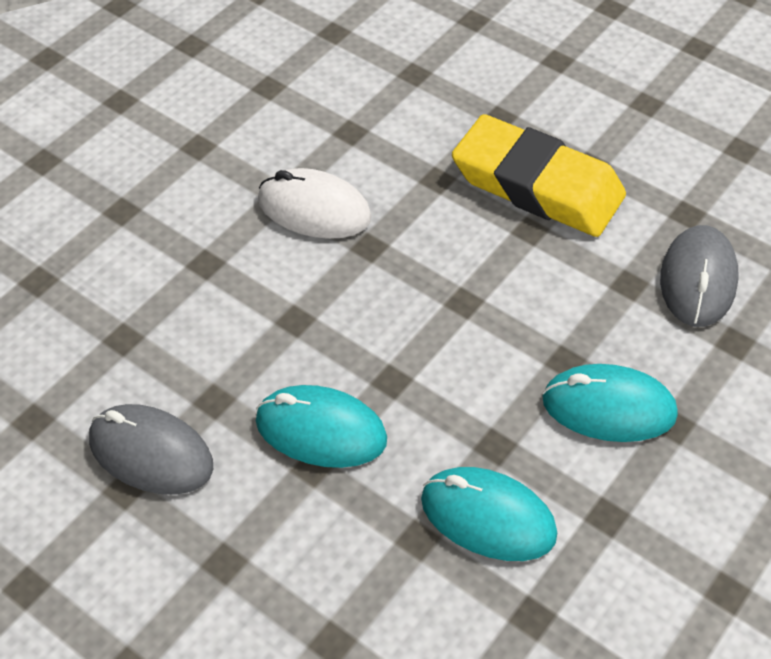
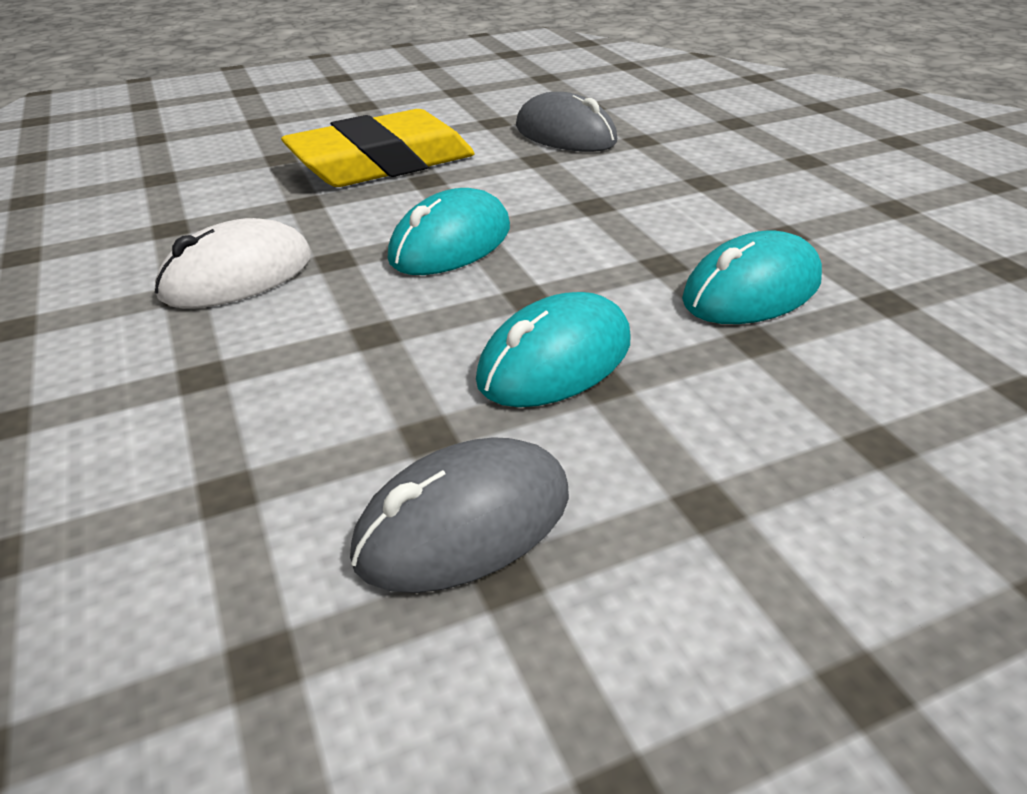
camera: 60 degrees left, 15 degrees down
turquoise mouse [542,364,678,442] -> turquoise mouse moved to [388,188,510,275]

